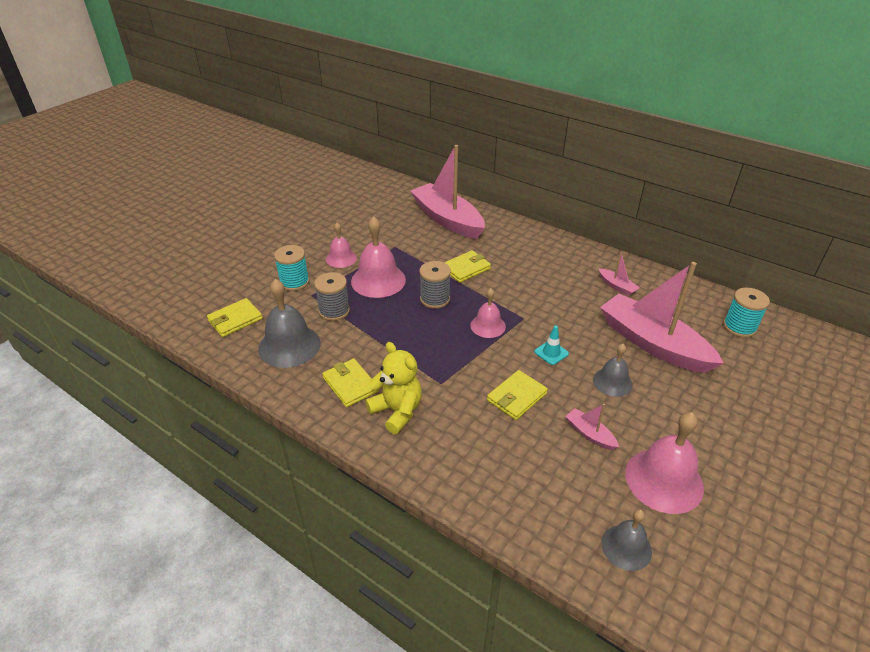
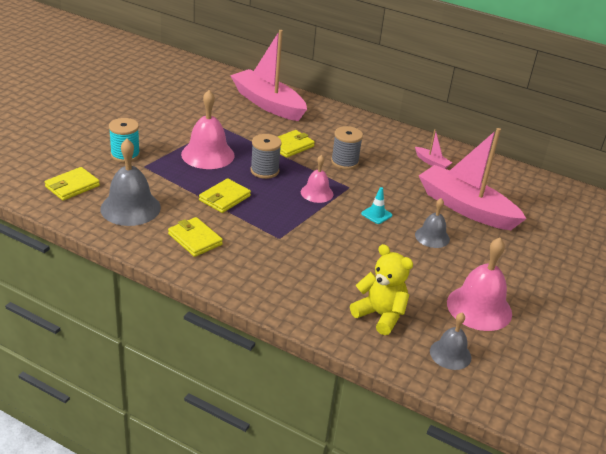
camera: 10 degrees left, 5 degrees down
grey spool [314,272,350,321] -> grey spool moved to [331,126,363,170]
pink bell [326,223,357,268] -> none
yellow teddy bear [365,342,422,434] -> yellow teddy bear moved to [350,244,413,335]
yellow wallet [487,370,548,420] -> yellow wallet moved to [199,178,251,213]
pink boat [566,404,619,450] -> none
turquoise spool [723,288,770,338] -> none

